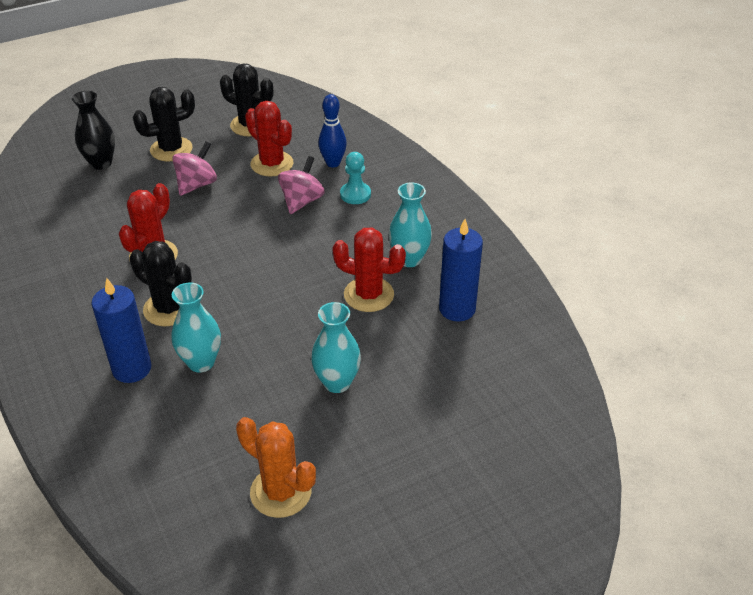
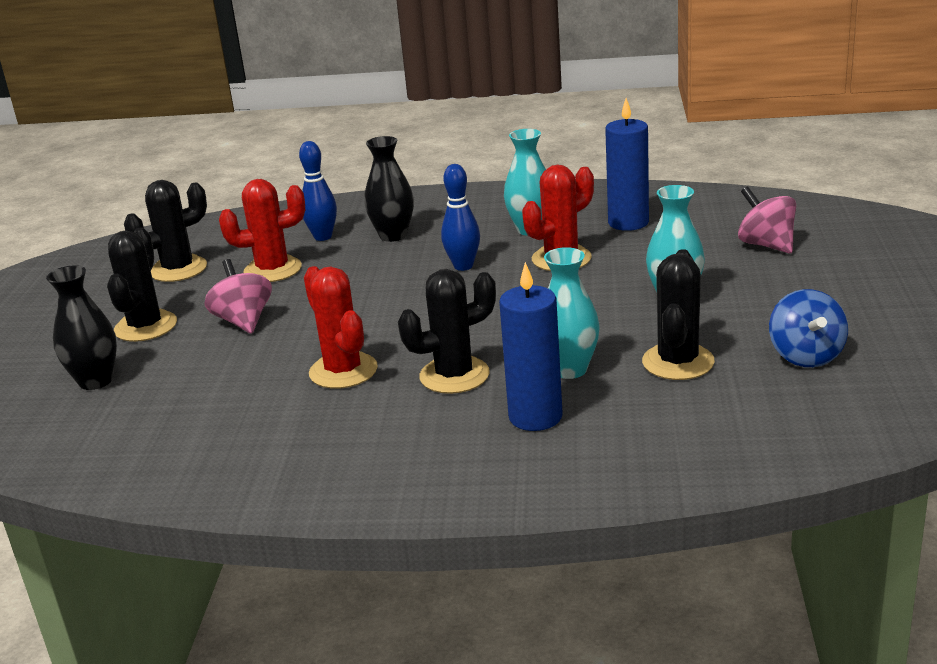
camera: 55 degrees left, 15 degrees down
orange cactus [236,417,316,518] -> blue spinning top [769,289,848,367]
pink spinning top [278,156,325,214] -> pink spinning top moved to [738,186,796,253]
turquoise pawn [340,152,371,204] -> black vase [364,136,414,242]
none -> blue bowling pin [441,164,480,271]
none -> black cactus [642,249,715,380]

